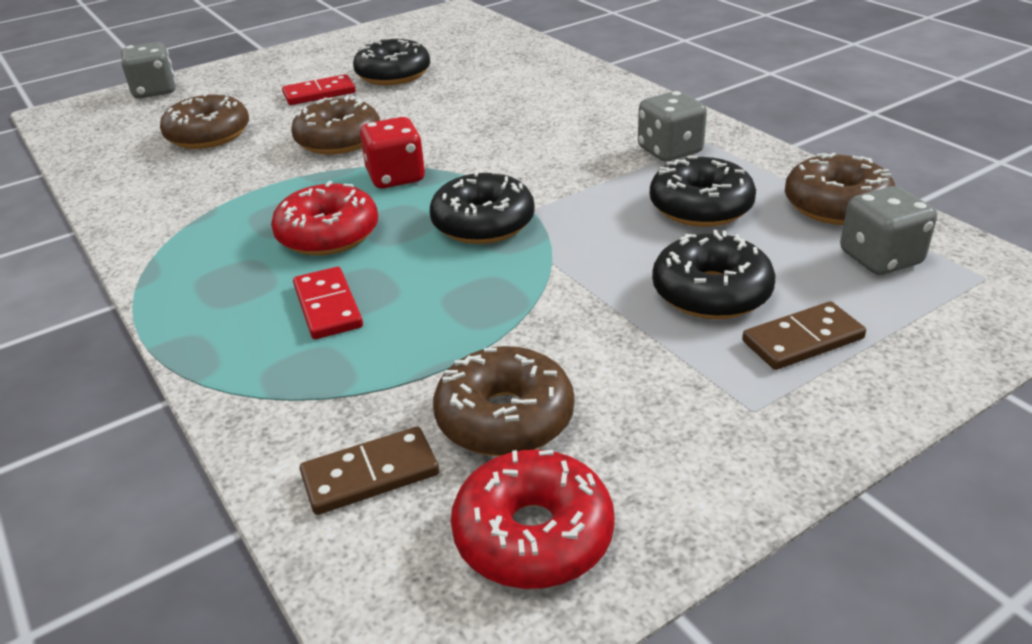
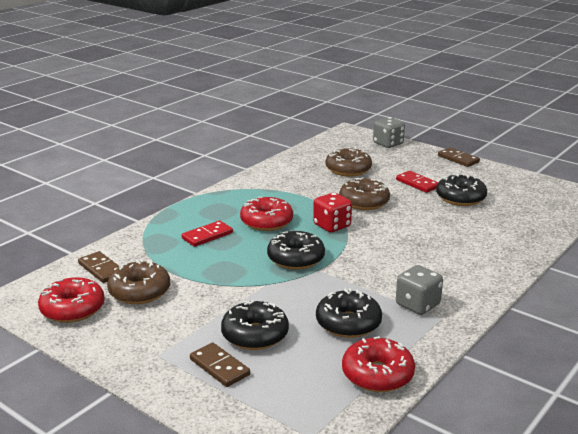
camera: 70 degrees right, 10 degrees down
brown donut [785,152,895,225] -> red donut [342,336,415,392]
grey dice [840,186,937,275] -> none
none -> brown domino [438,147,480,167]

